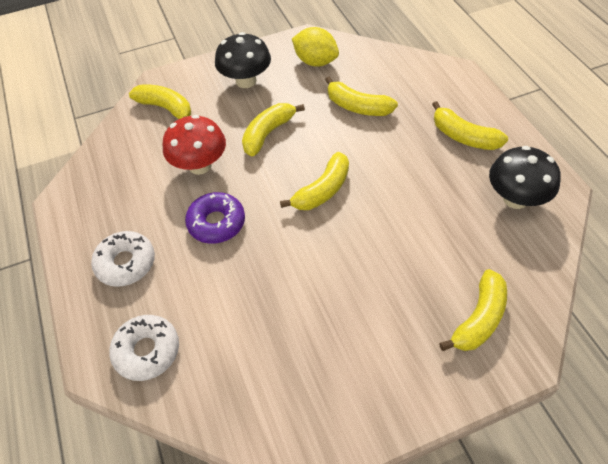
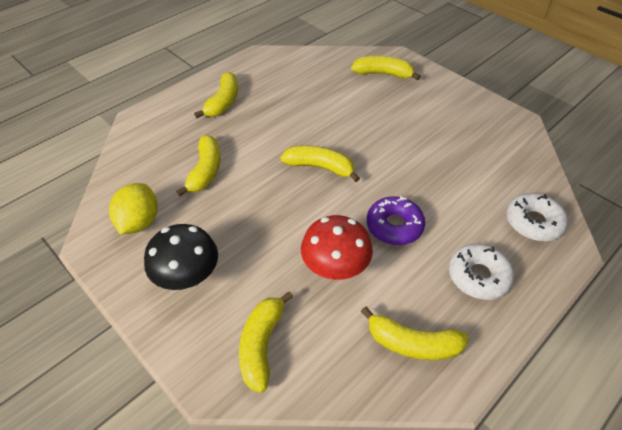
camera: 115 degrees left, 5 degrees down
yellow banana [242,103,305,156] -> yellow banana moved to [361,306,469,360]
black mushroom [489,146,561,209] -> none

